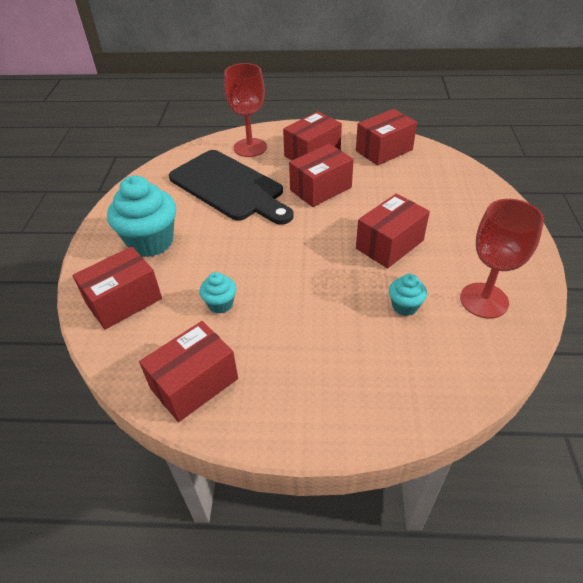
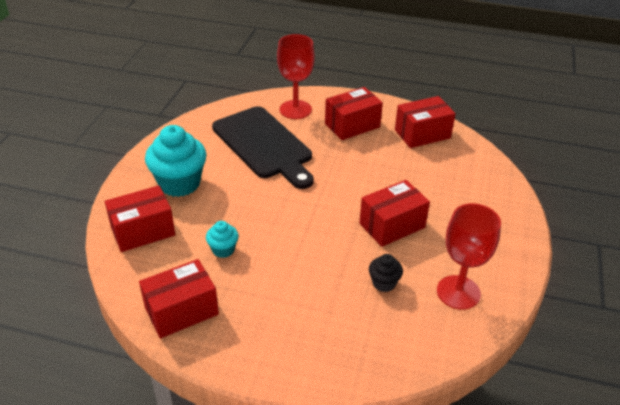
camera: 10 degrees right, 5 degrees down
red box [289,144,354,207] -> none
turquoise cupcake [389,274,427,316] -> black cupcake [369,254,403,292]

